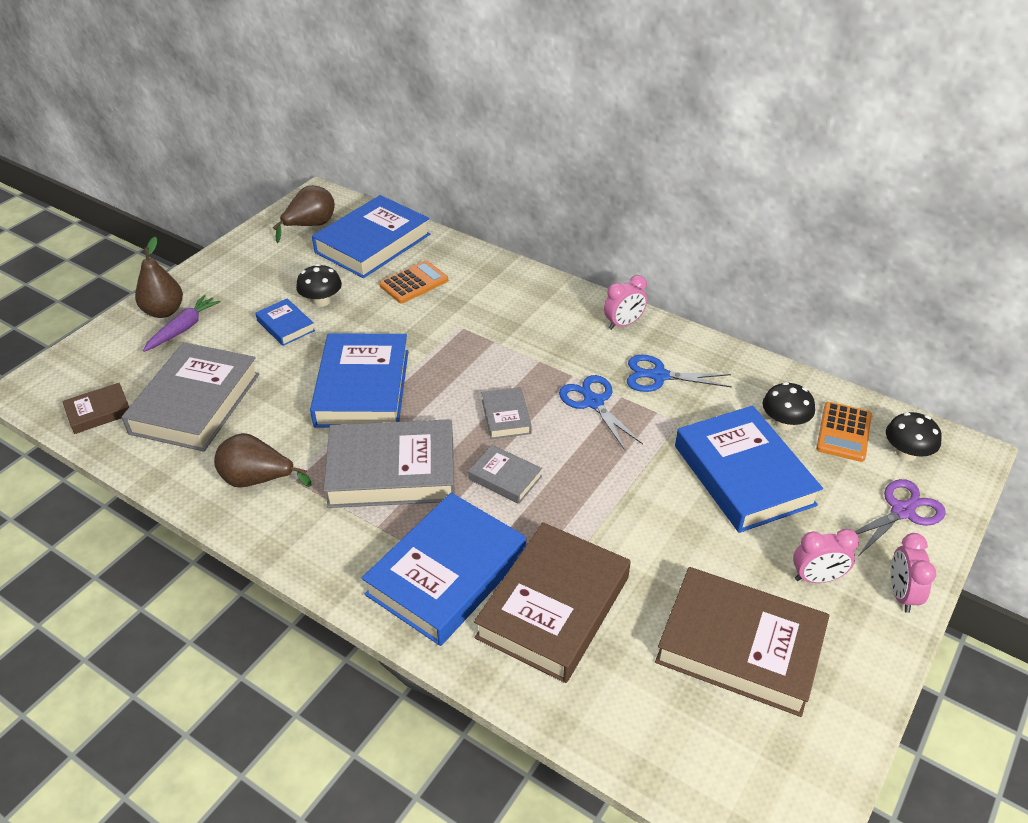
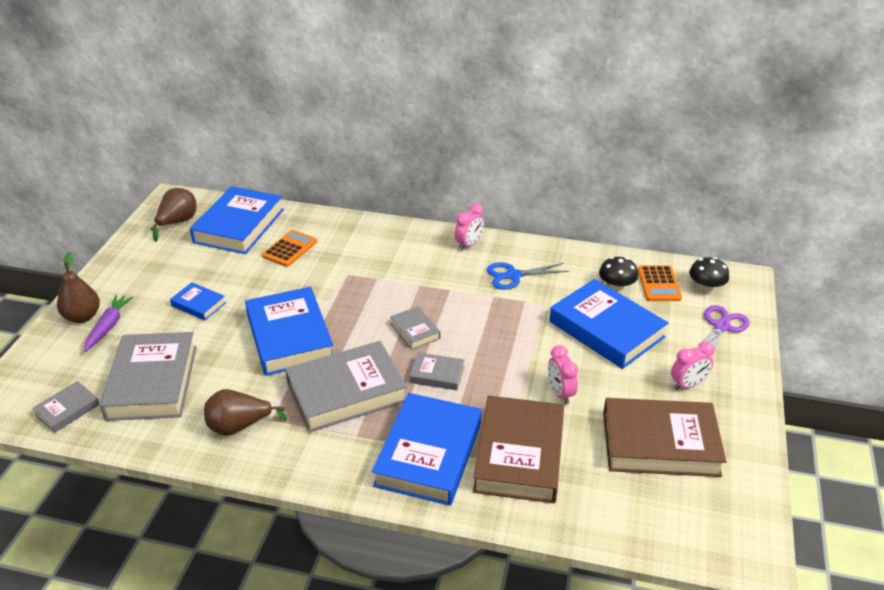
camera: 20 degrees left, 5 degrees down
brown book [62,383,129,434] -> grey book [32,381,100,433]
black mushroom [296,264,342,307] -> none
blue scissors [559,375,643,450] -> none
pink clock [891,533,936,613] -> pink clock moved to [548,345,578,404]

